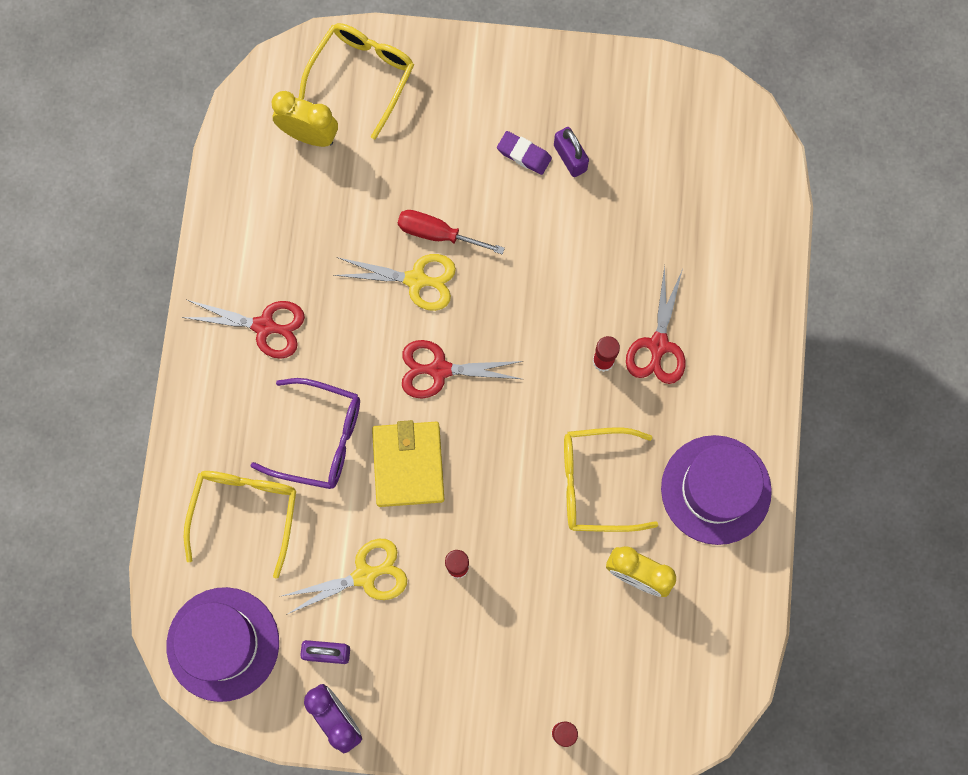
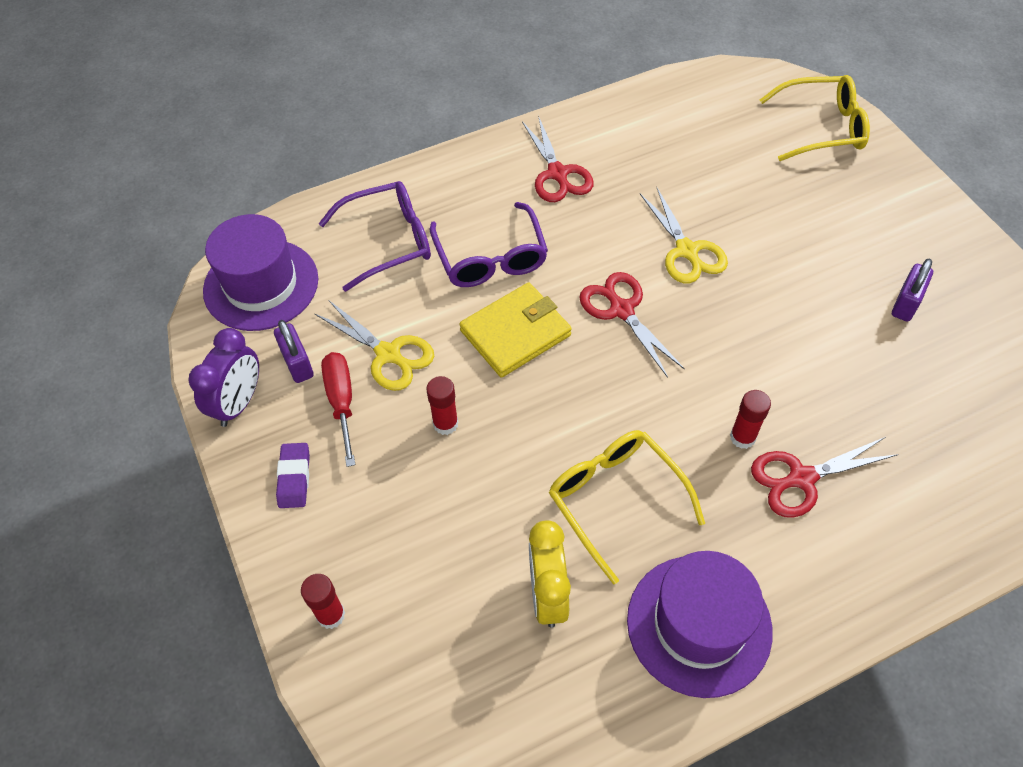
camera: 60 degrees right, 20 degrees down
yellow glasses [184,471,296,579] -> purple glasses [318,181,431,292]
yellow clock [272,91,338,147] -> none
red screwdriver [398,210,505,254] -> red screwdriver moved to [321,352,355,467]
purple eraser [497,131,552,175] -> purple eraser moved to [276,443,310,508]

